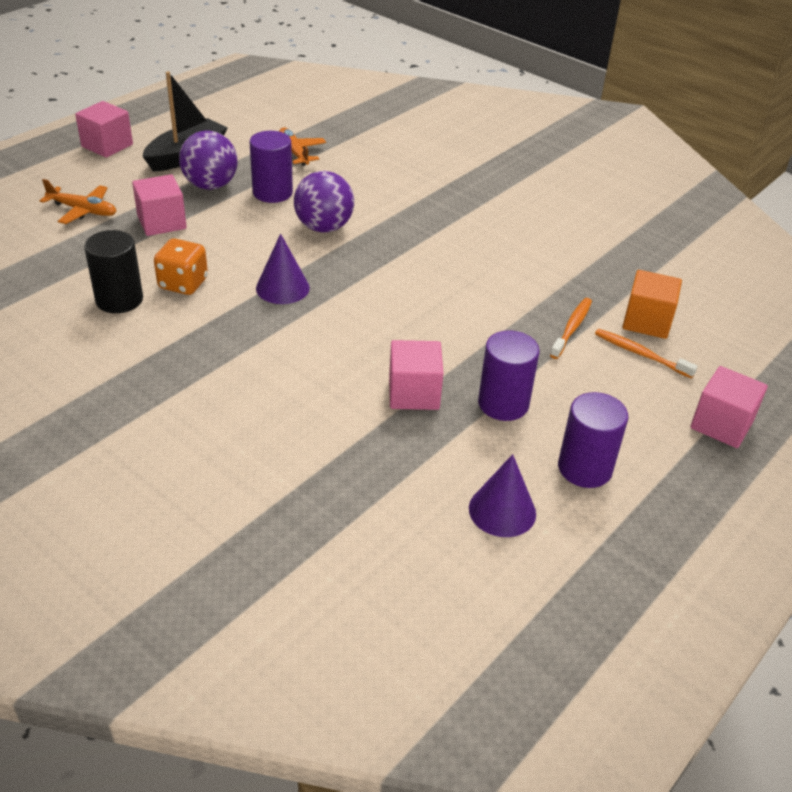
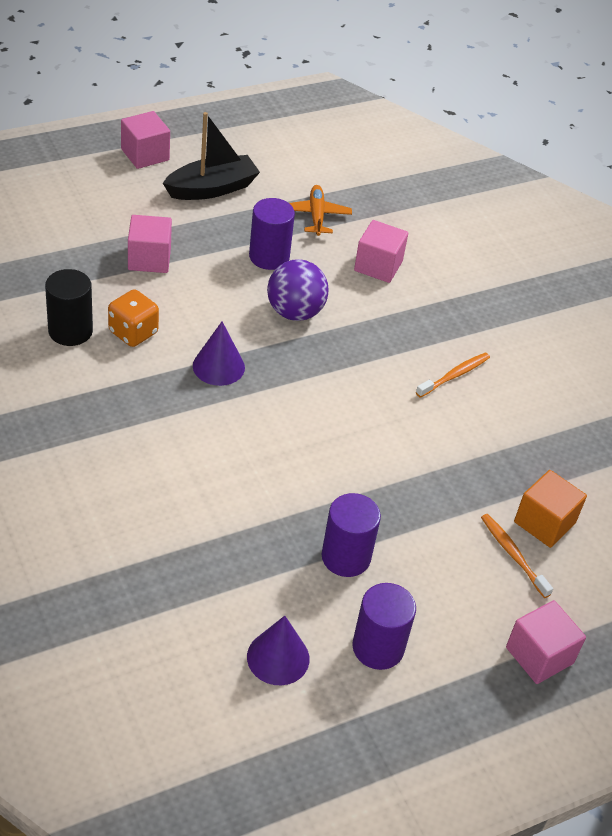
camera: 20 degrees right, 5 degrees up
orange plane [40,179,117,224] -> none
purple ball [179,130,238,190] -> none
pink cube [389,340,444,410] -> pink cube moved to [354,220,408,283]
orange toothbrush [550,298,592,359] -> orange toothbrush moved to [416,352,490,398]

